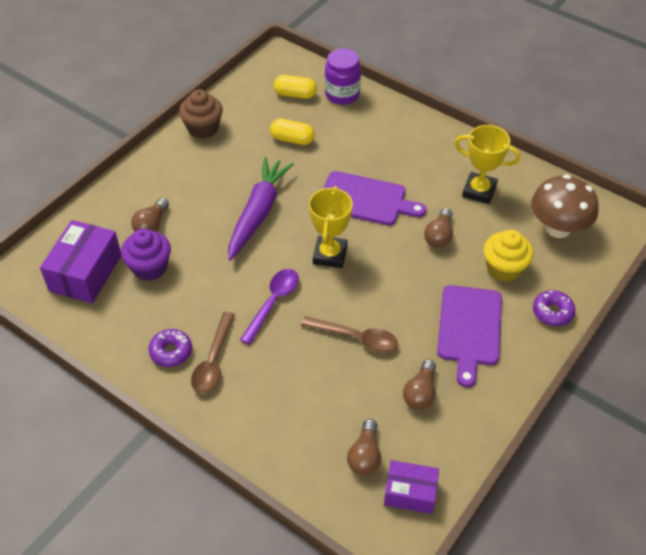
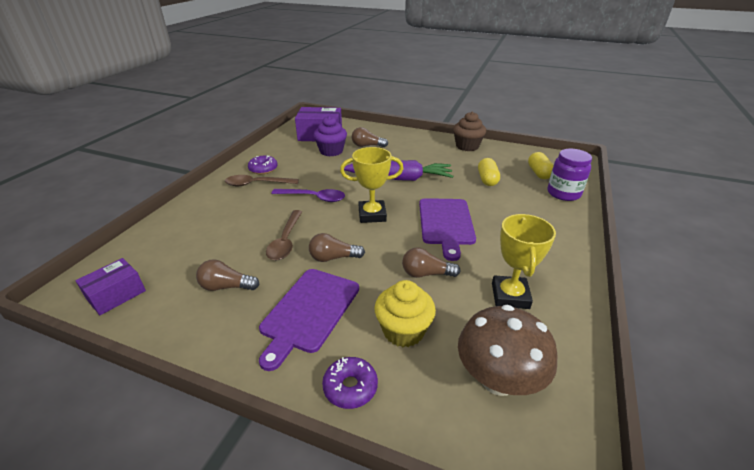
camera: 75 degrees right, 15 degrees down
brown light bulb [347,419,381,475] -> brown light bulb moved to [309,233,365,262]
purple box [384,460,439,514] -> purple box turned 45 degrees clockwise [75,258,146,315]
purple cutting board [437,285,502,387] -> purple cutting board turned 60 degrees counterclockwise [259,269,359,371]

